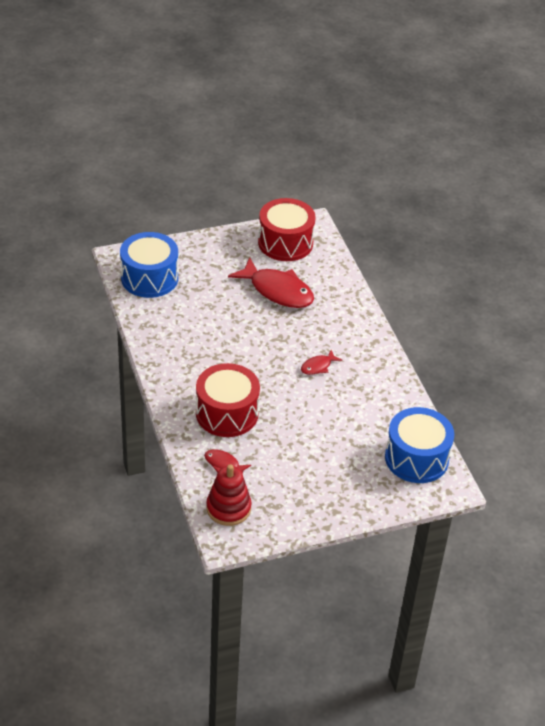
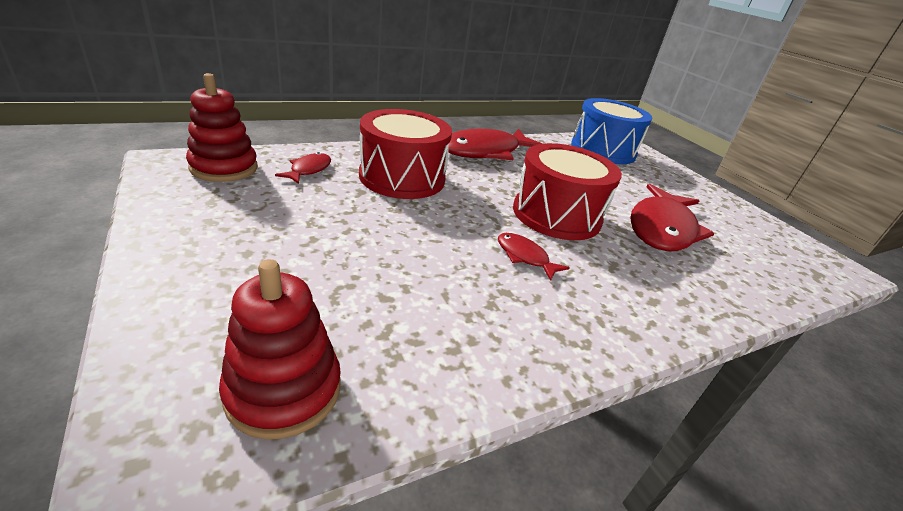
camera: 80 degrees right, 10 degrees down
red drum [258,198,316,261] -> red drum moved to [513,143,622,240]
blue drum [385,407,454,483] -> red stacking toy [219,259,341,440]
none -> red fish [448,129,543,160]

